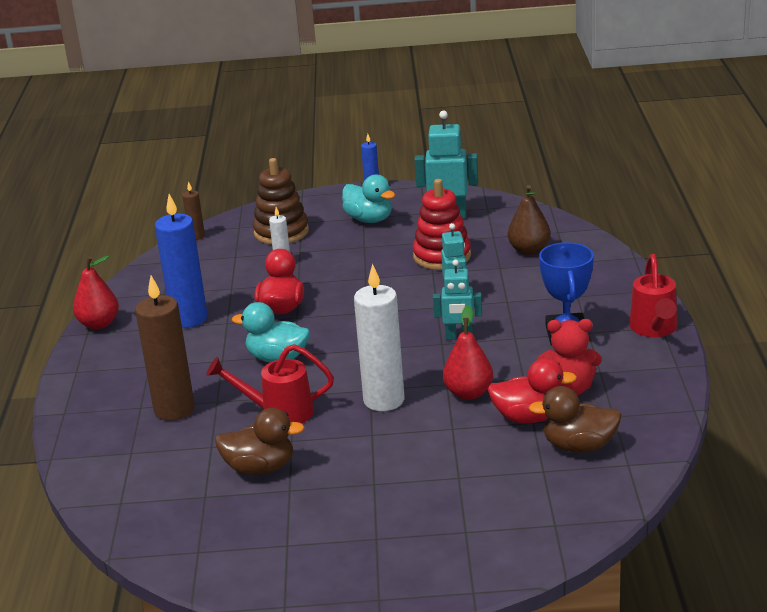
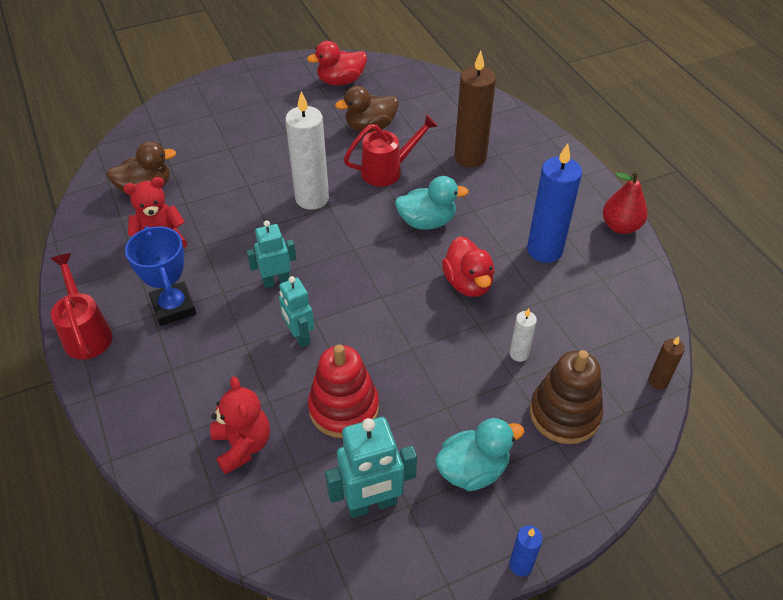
camera: 155 degrees right, 20 degrees up
turquoise duck [342,175,395,223] -> turquoise duck turned 135 degrees clockwise [435,418,524,491]
red pear [443,305,493,400] -> none
red duck [488,358,577,424] -> red duck moved to [307,41,367,85]
brown pear [508,185,551,255] -> red teddy bear [210,376,270,475]

